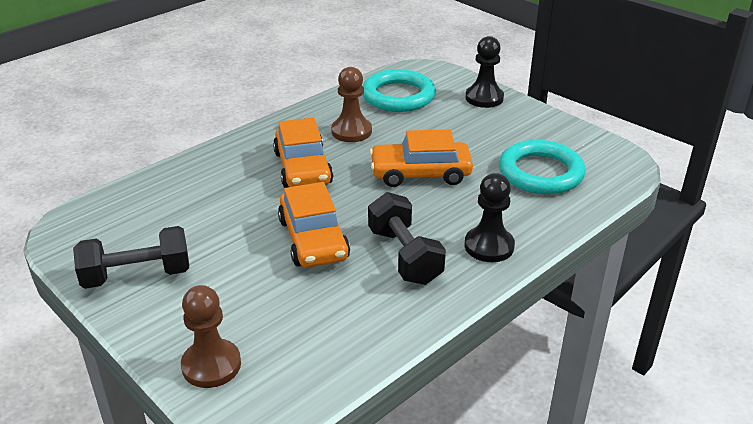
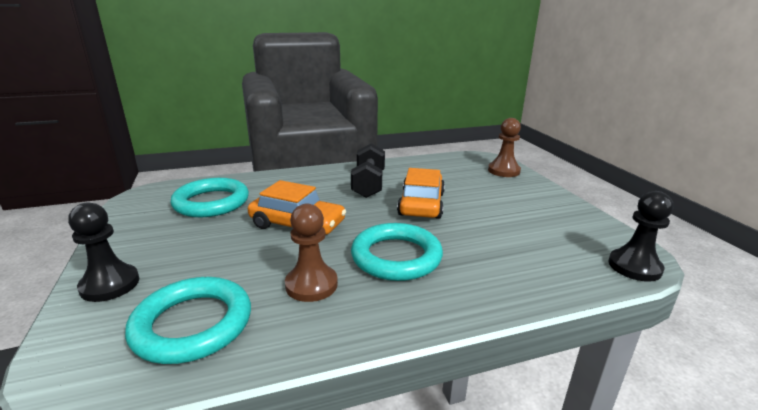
camera: 155 degrees left, 10 degrees down
black dumbbell [73,226,189,289] -> none
orange car [273,117,333,188] -> turquoise ring [351,223,443,281]
black pawn [465,173,515,262] -> black pawn moved to [608,191,673,282]

